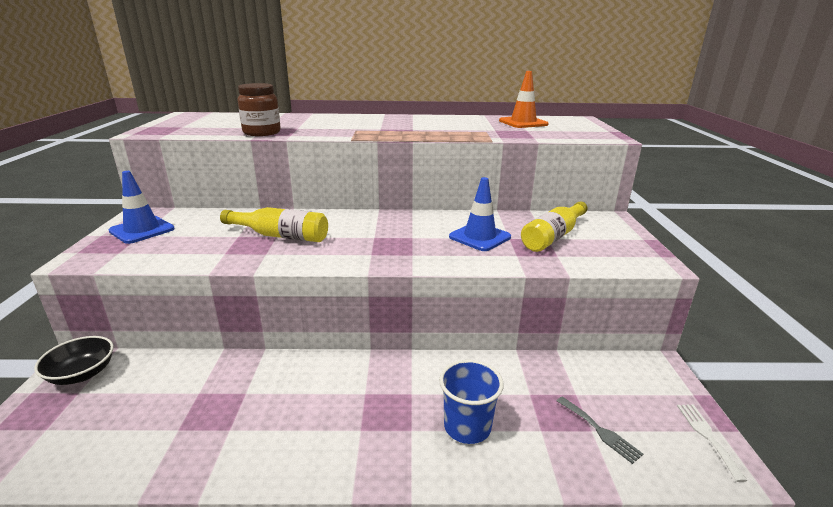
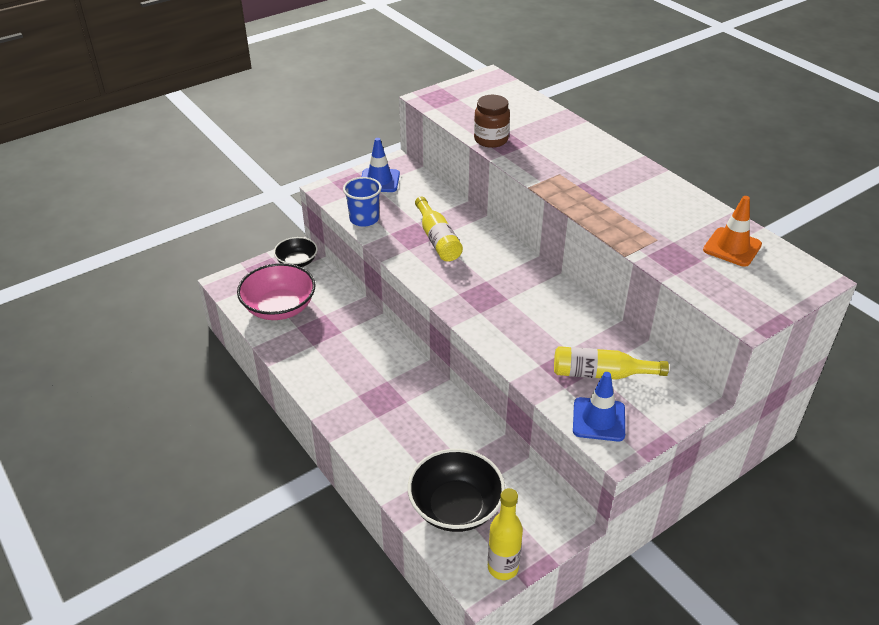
camera: 55 degrees right, 15 degrees up
blue cup [439,360,504,444] -> blue cup moved to [343,177,382,227]
blue traffic cone [449,177,511,251] -> blue traffic cone moved to [573,372,625,441]
grey fork [556,396,643,464] -> black bowl [408,449,505,532]
white fork [677,404,748,482] -> yellow bottle [488,488,523,580]
none -> pink bowl [237,263,315,320]

